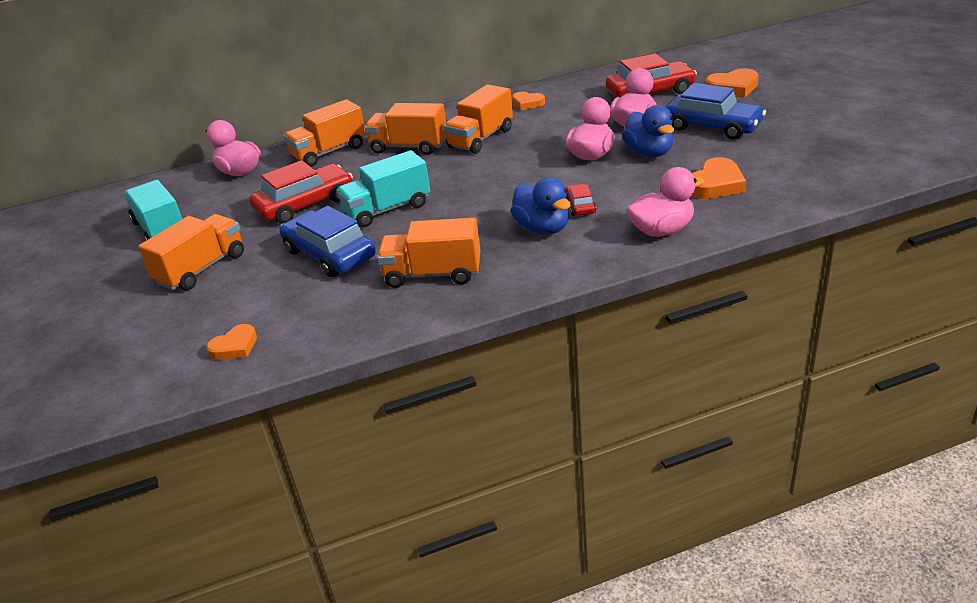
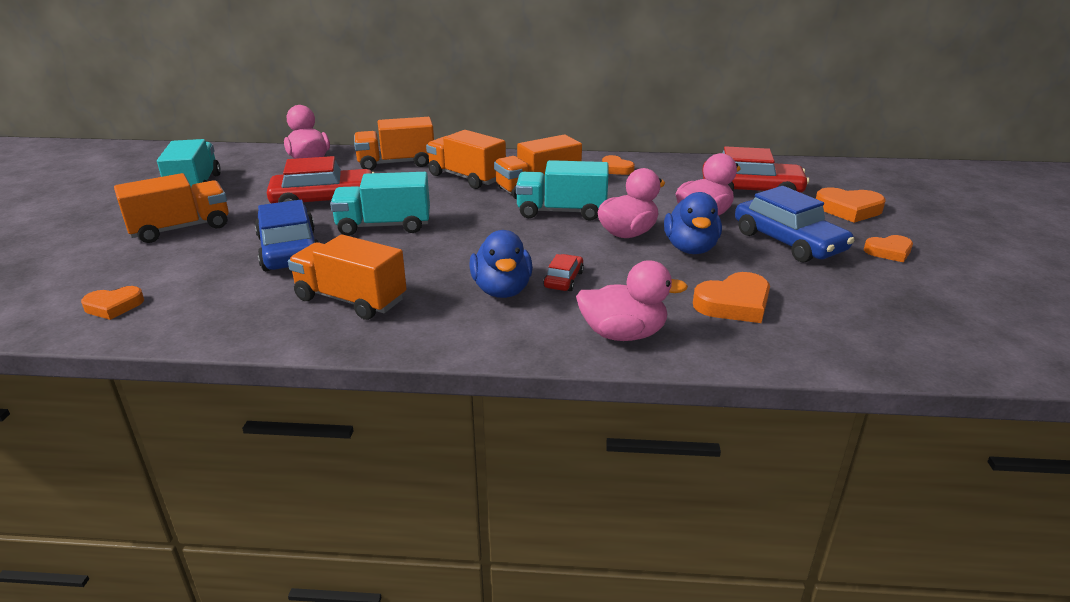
camera: 20 degrees right, 5 degrees down
none -> turquoise truck [516,160,609,221]
none -> orange heart [864,235,913,262]

